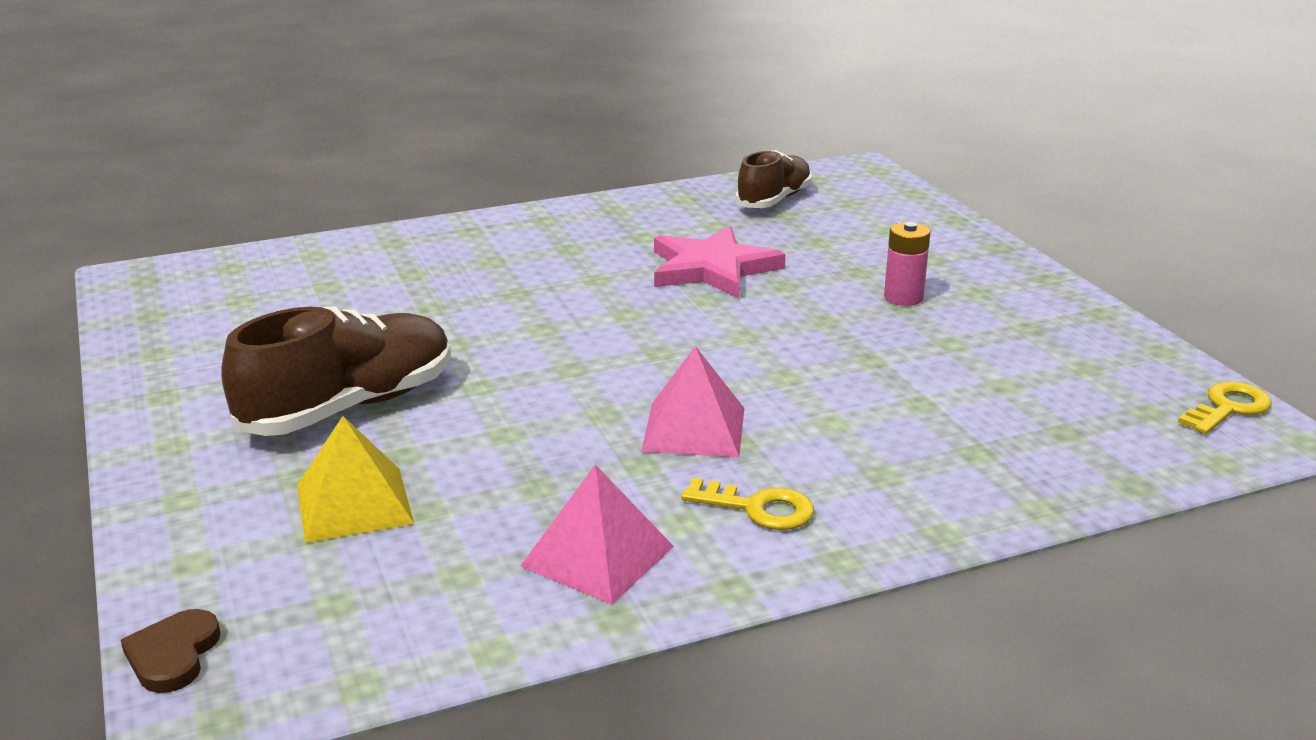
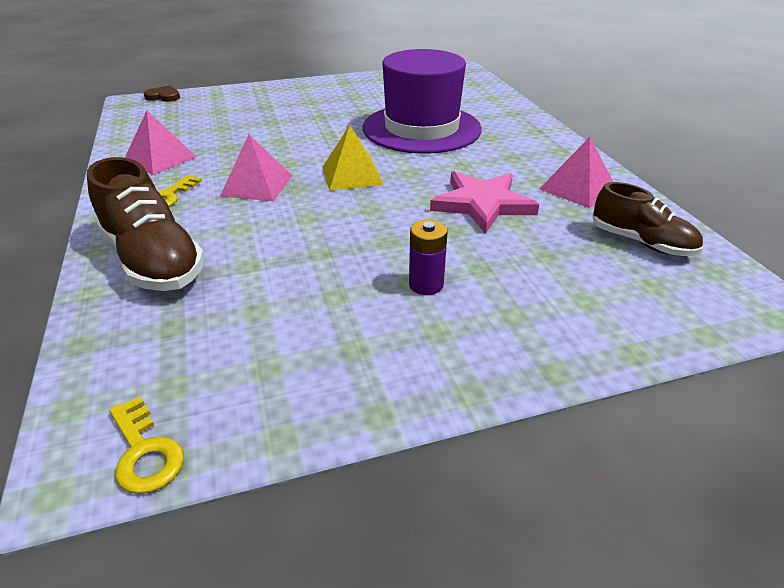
camera: 95 degrees right, 10 degrees up
brown shoe [221,306,451,436] -> brown shoe moved to [87,157,205,291]
yellow pyramid [297,416,414,543] -> yellow pyramid moved to [323,125,383,191]
pink battery [884,222,930,306] -> purple battery [409,220,448,295]
none -> purple hat [363,49,482,154]
none -> pink pyramid [540,137,613,208]

